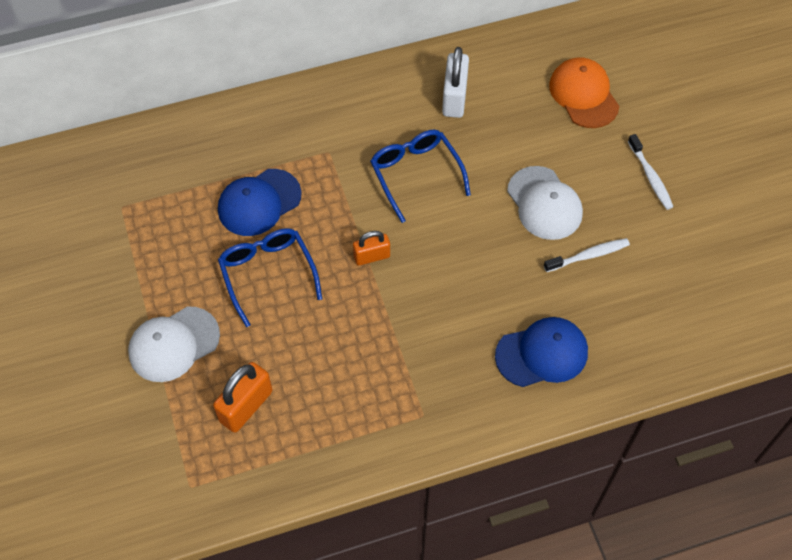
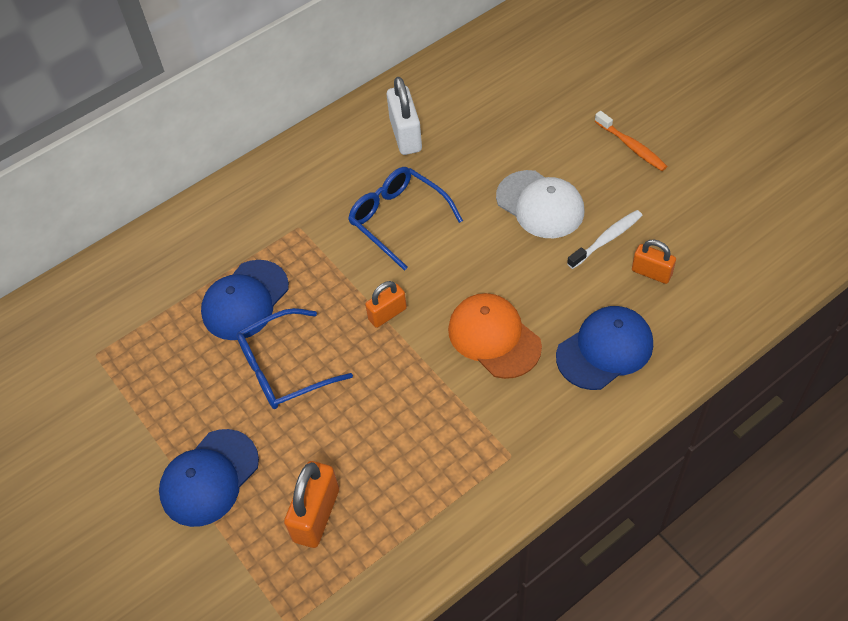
camera: 15 degrees left, 5 degrees down
white cap [128,307,220,382] -> blue cap [159,429,259,527]
blue glasses [218,228,322,327] -> blue glasses turned 75 degrees counterclockwise [236,308,353,409]
orange cap [549,58,619,128] -> orange cap moved to [448,293,542,379]
white toothbrush [628,134,673,210] -> orange toothbrush [595,111,667,171]
none -> orange padlock [632,240,676,284]

